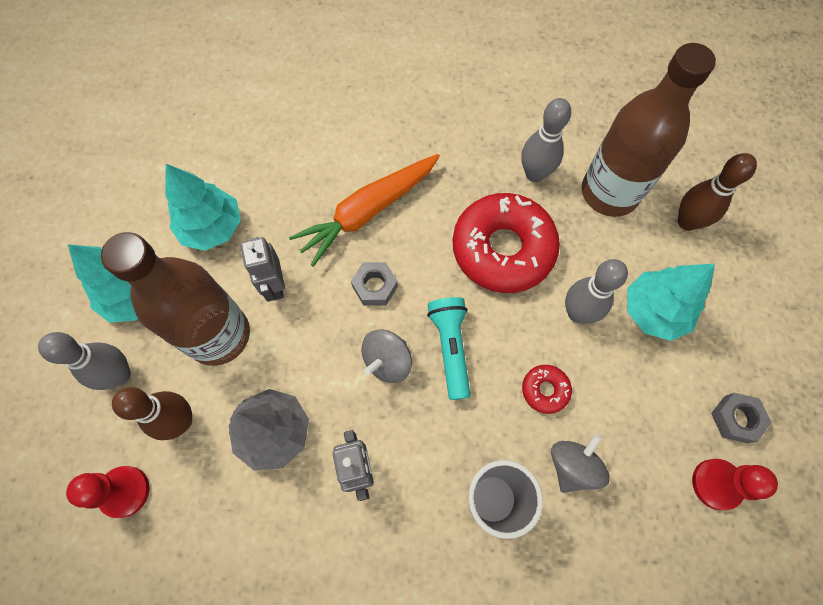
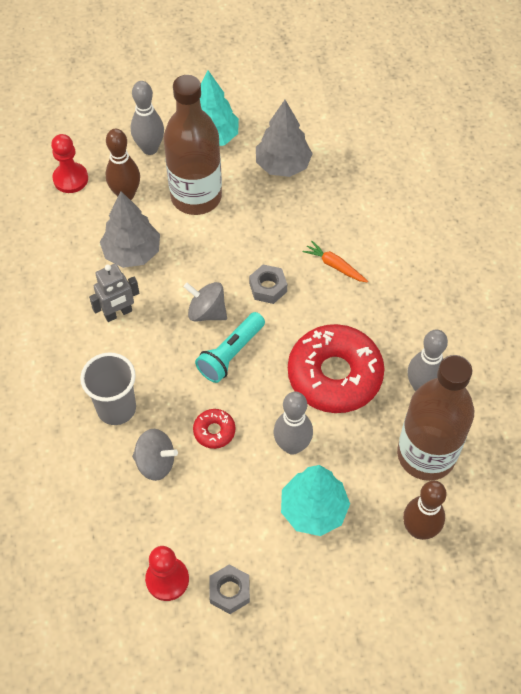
camera: 75 degrees right, 10 degrees down
turquoise tree [165,164,241,251] -> grey tree [256,100,313,177]
grey robot [240,237,285,302] -> none
orange carrot [289,154,440,267] -> orange carrot [303,241,368,283], size x0.48
turquoise flashlight [427,297,470,400] -> turquoise flashlight turned 150 degrees clockwise [195,312,265,383]

